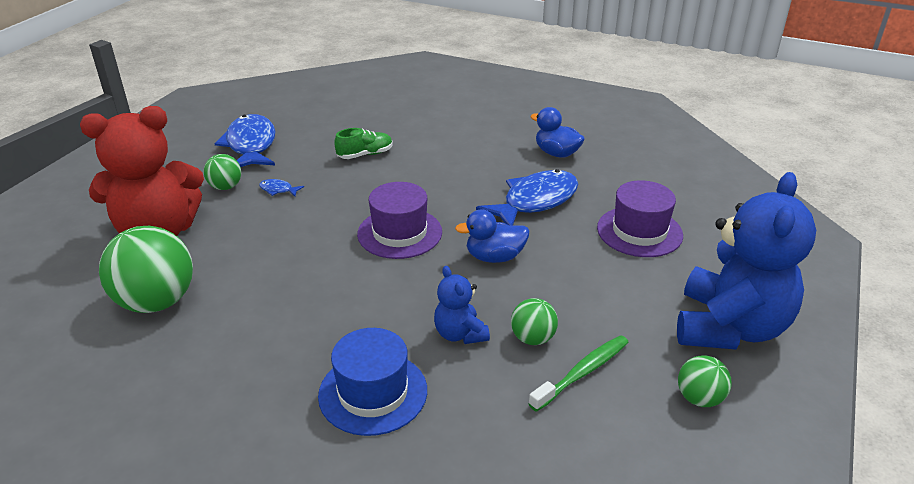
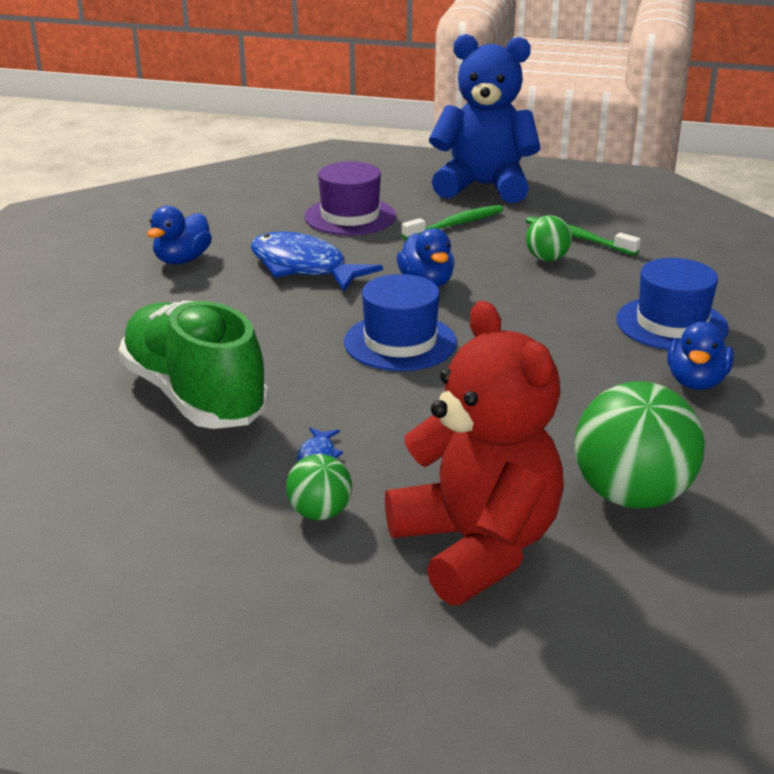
camera: 100 degrees left, 5 degrees down
blue fish [214,114,275,167] -> none
green shoe [334,128,393,159] -> green shoe [119,301,269,429], size x2.22
purple hat [357,182,442,259] -> blue hat [344,274,457,371]
blue teddy bear [434,266,490,344] -> none
green ball [678,355,732,407] -> none
none -> green toothbrush [402,205,503,240]
none -> blue duck [667,322,734,390]

